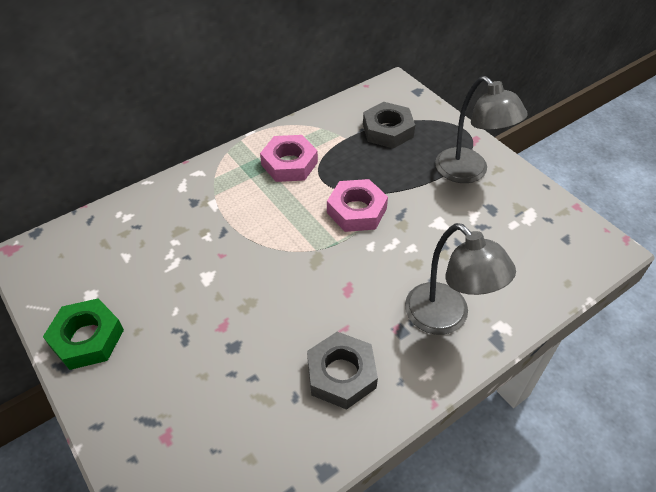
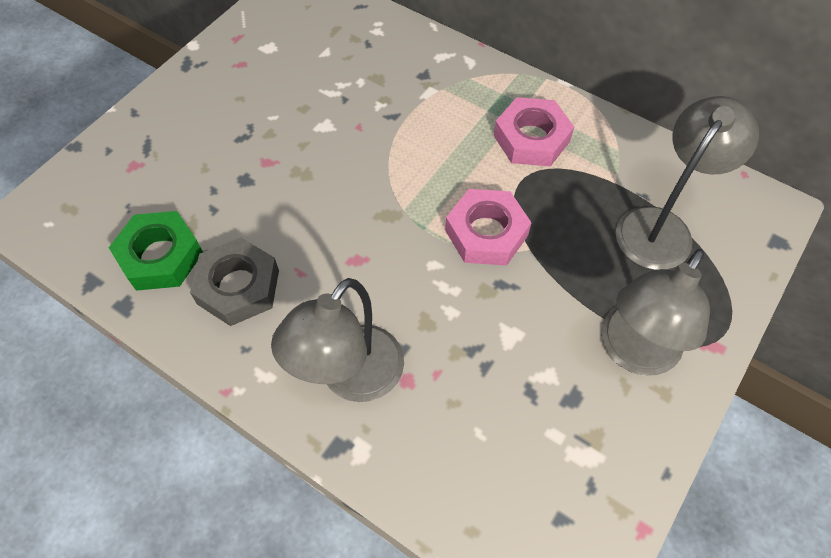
camera: 70 degrees right, 10 degrees up
green nut [43,298,124,370] -> green nut moved to [109,211,203,291]
grey nut [363,102,415,149] -> grey lamp [616,96,759,270]

